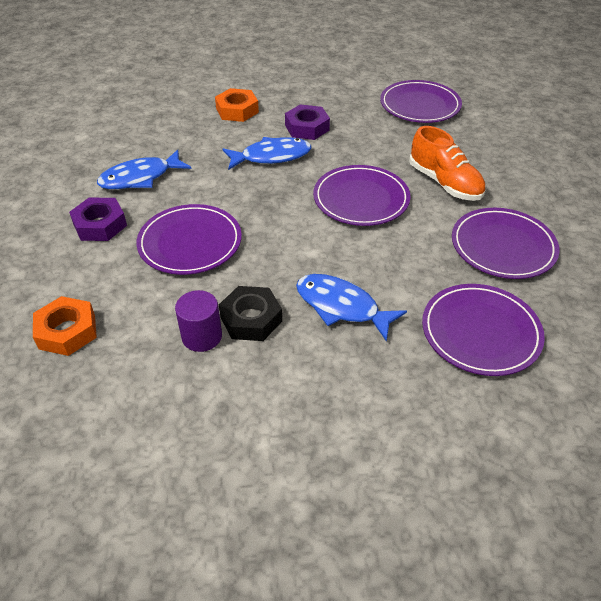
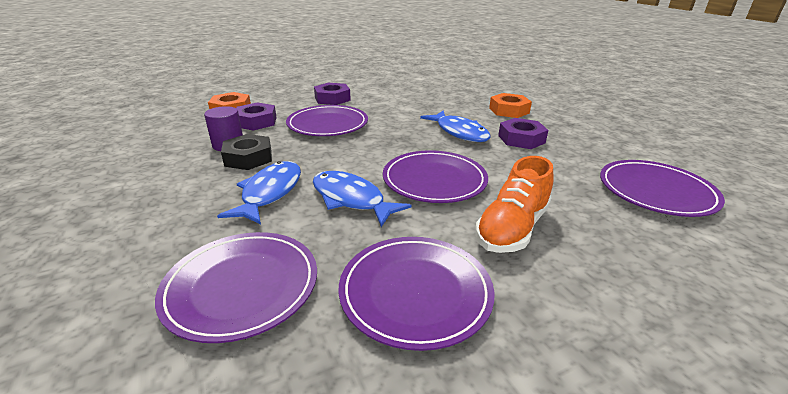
camera: 70 degrees right, 15 degrees down
blue fish [97,149,192,190] -> blue fish moved to [313,171,412,227]
none -> purple nut [236,102,277,131]

